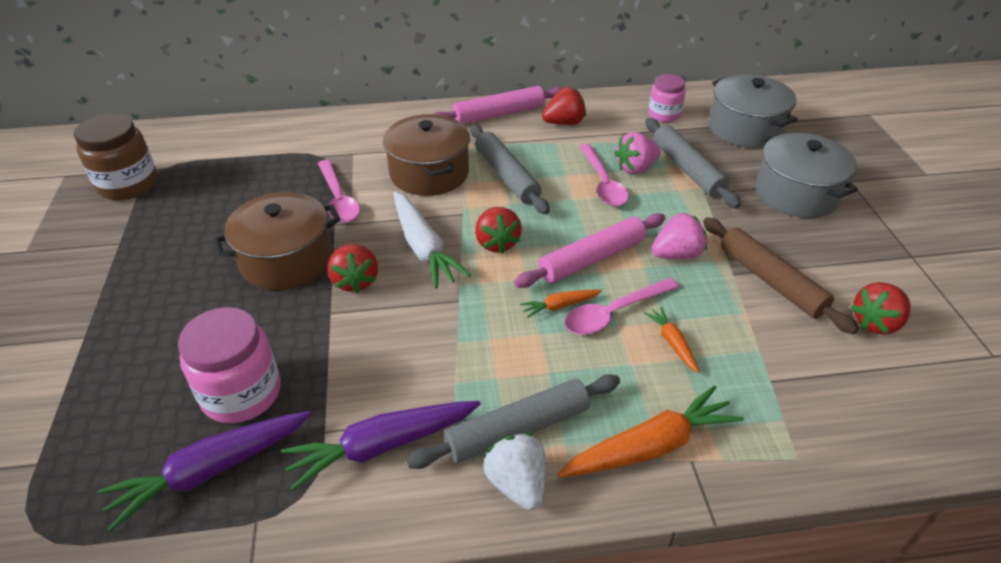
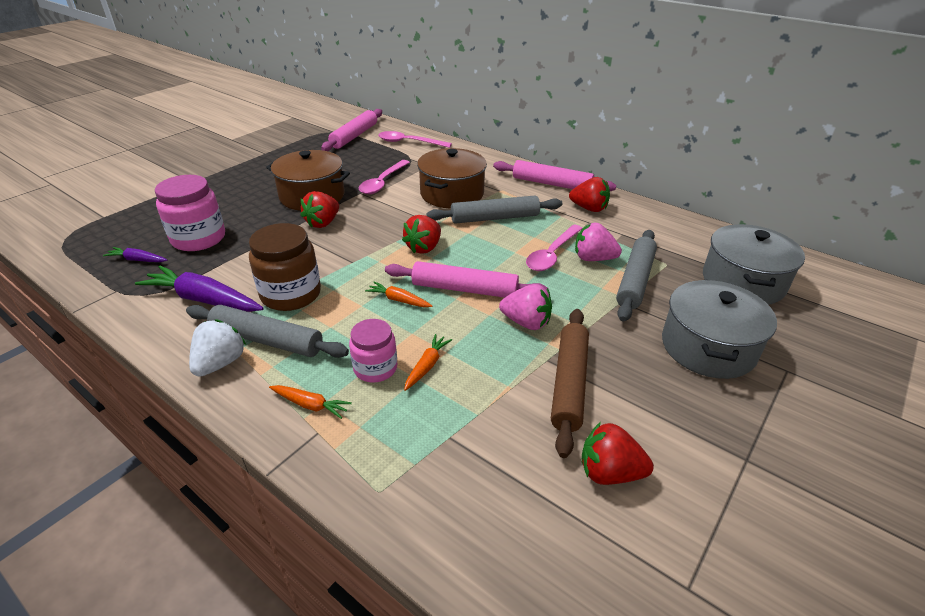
camera: 45 degrees right, 5 degrees down
brown jar [74,114,158,200] -> brown jar moved to [249,223,321,311]
purple carrot [97,411,311,531] -> purple carrot [103,247,167,262], size x0.51
white carrot [393,192,471,288] -> none
grey rolling pin [470,125,550,214] -> grey rolling pin turned 60 degrees clockwise [426,196,562,224]
orange carrot [558,385,744,477] -> orange carrot [269,385,352,419], size x0.51
pink spoon [565,278,679,335] -> pink spoon moved to [378,131,452,148]
pink jar [648,74,686,122] -> pink jar moved to [349,319,397,383]
none -> pink rolling pin [321,109,382,151]

